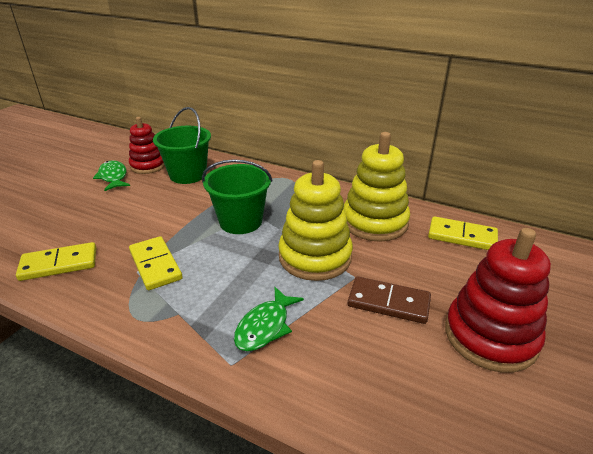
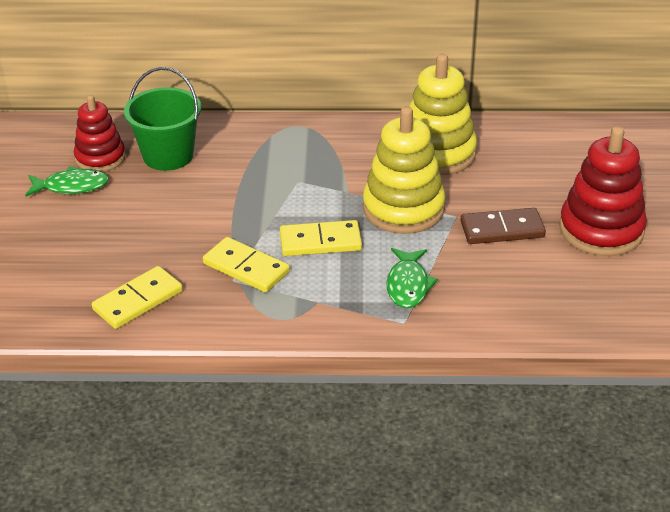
camera: 25 degrees left, 5 degrees up
green fish [93,160,130,191] -> green fish turned 135 degrees clockwise [25,166,109,196]
green bucket [202,159,272,234] -> none
yellow domino [428,216,498,250] -> yellow domino moved to [280,220,362,256]

